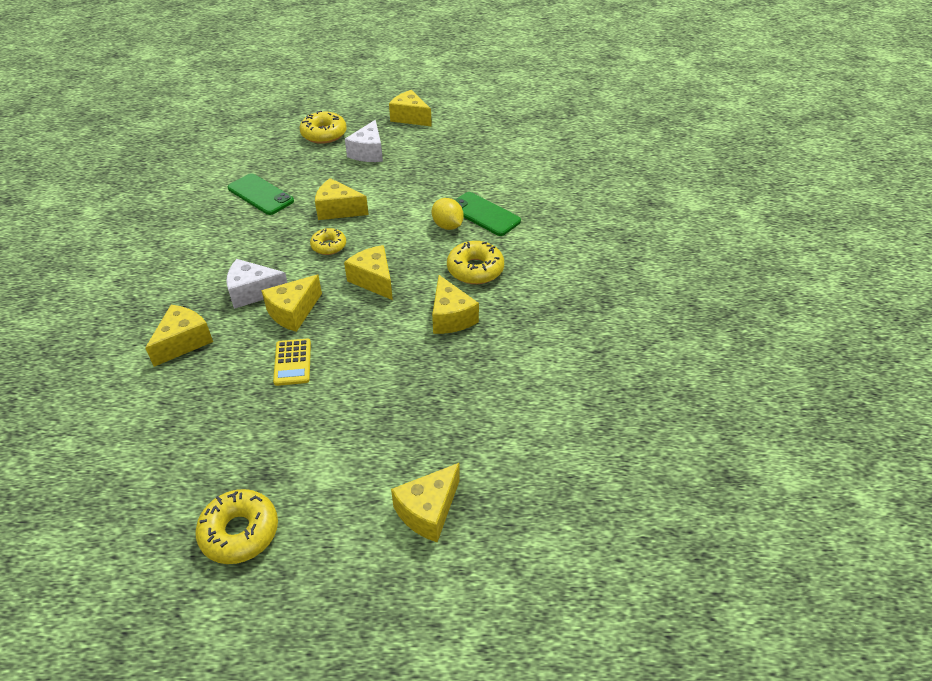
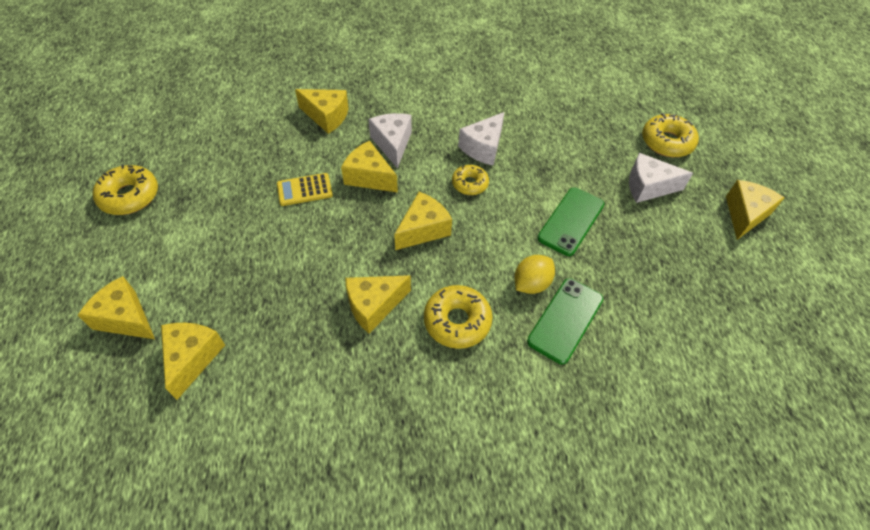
camera: 80 degrees right, 10 degrees up
green phone [228,173,294,215] -> green phone moved to [537,187,605,256]
yellow cheese [315,178,369,220] -> yellow cheese moved to [161,323,225,400]
none -> white cheese [458,112,504,166]

